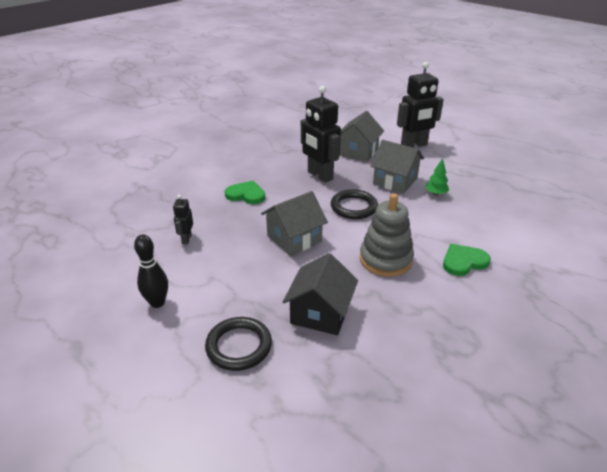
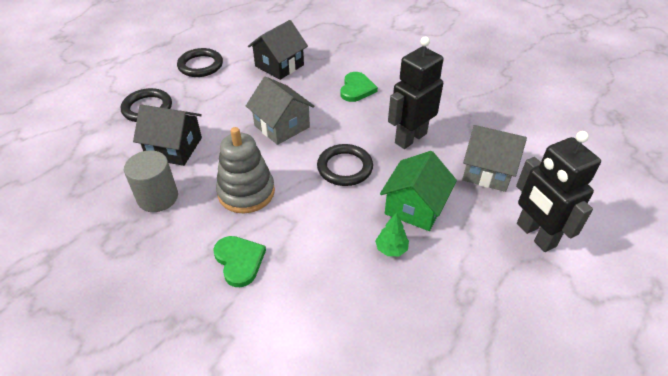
camera: 85 degrees right, 10 degrees up
black bowling pin [134,234,168,308] -> black ring [177,48,223,77]
black robot [173,195,193,244] -> black house [248,20,308,80]
grey house [371,140,424,194] -> green house [380,151,457,231]
none -> grey cylinder [124,150,178,212]

